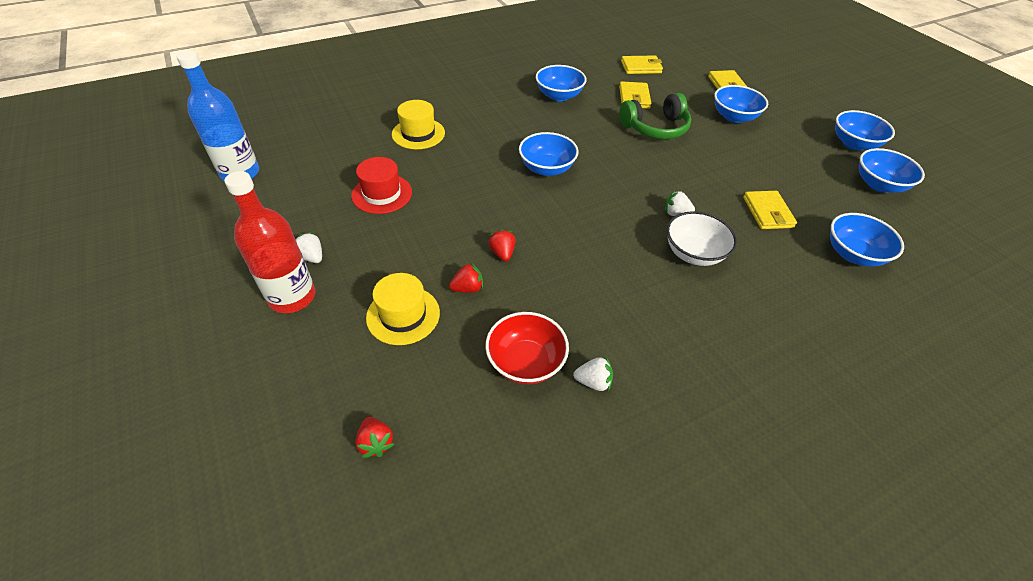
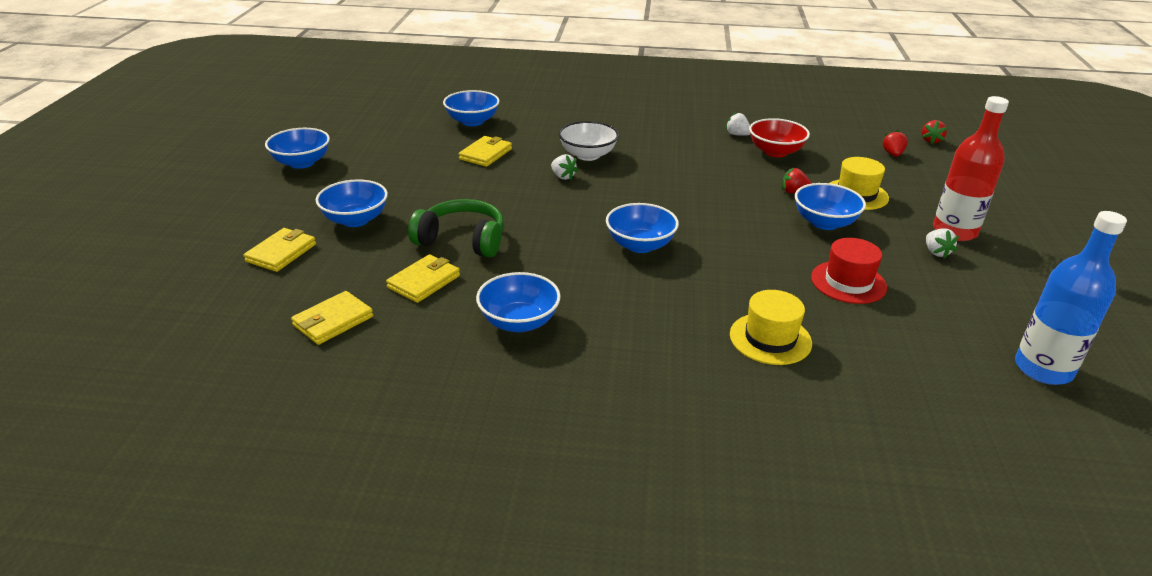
camera: 145 degrees left, 15 degrees down
red strawberry [488,229,515,261] -> red strawberry moved to [922,120,947,144]
yellow wallet [621,55,663,74] -> yellow wallet turned 75 degrees counterclockwise [291,291,373,345]
blue bowl [859,148,925,193] -> blue bowl moved to [795,183,866,230]

